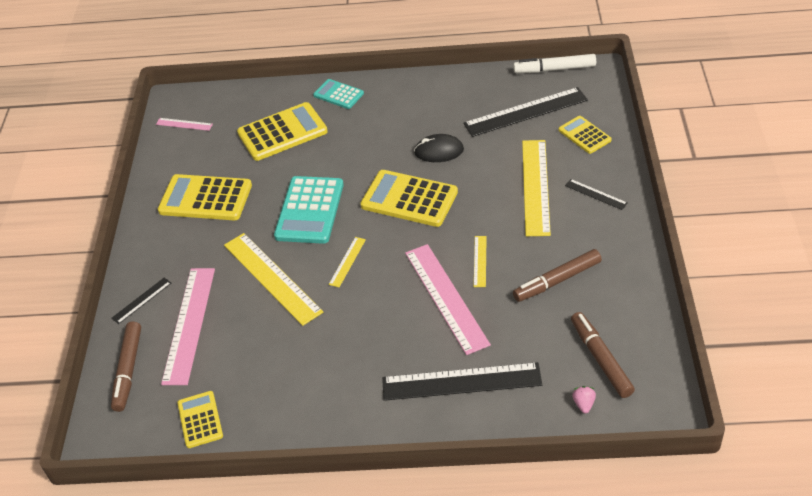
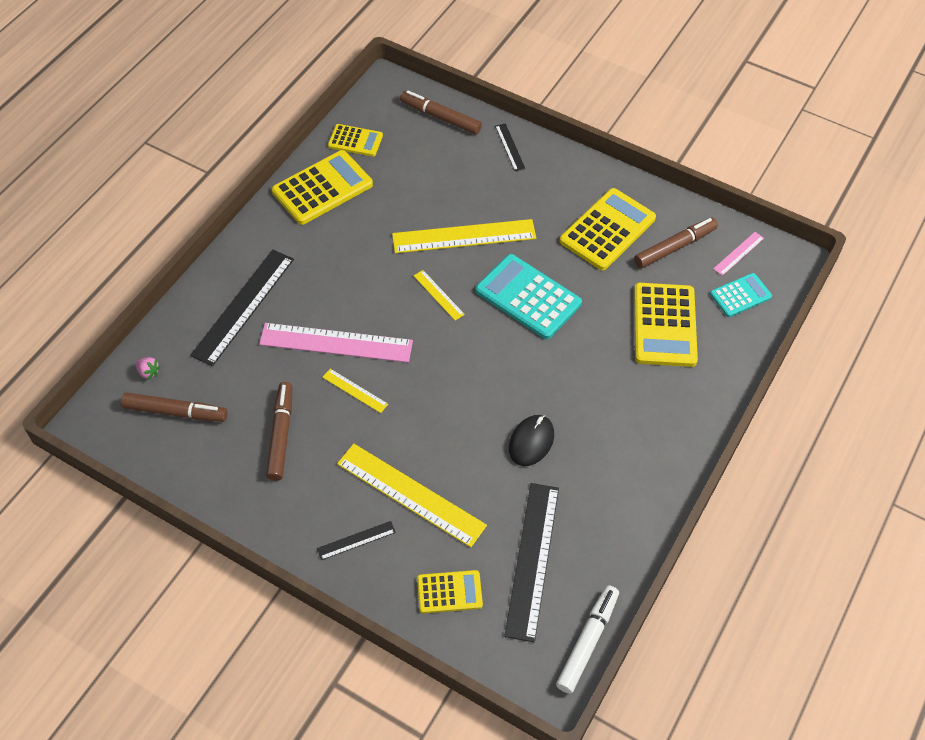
camera: 115 degrees right, 10 degrees up
pink ruler [161,268,215,385] -> none
turquoise calculator [313,79,364,109] -> turquoise calculator moved to [710,273,772,317]
yellow calculator [361,170,458,227] -> yellow calculator moved to [272,150,373,225]
none -> brown marker [634,218,718,268]

